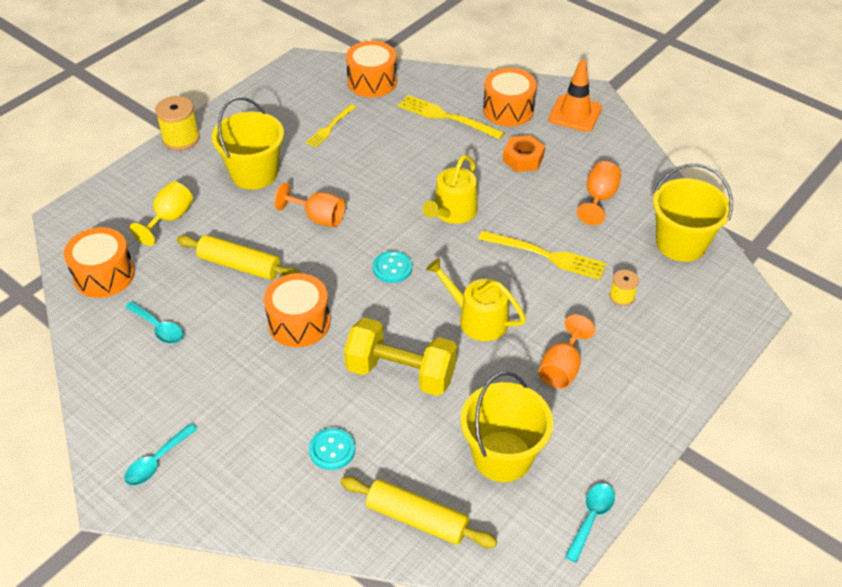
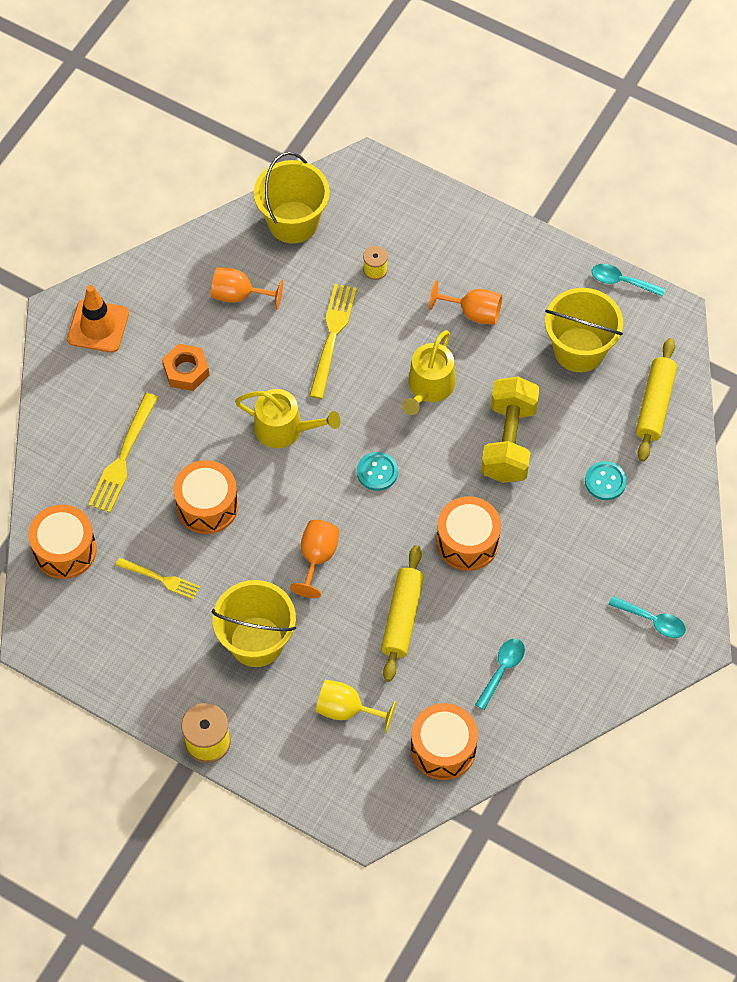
camera: 100 degrees left, 15 degrees up
orange drum [483,68,537,127] -> orange drum moved to [173,460,239,534]

